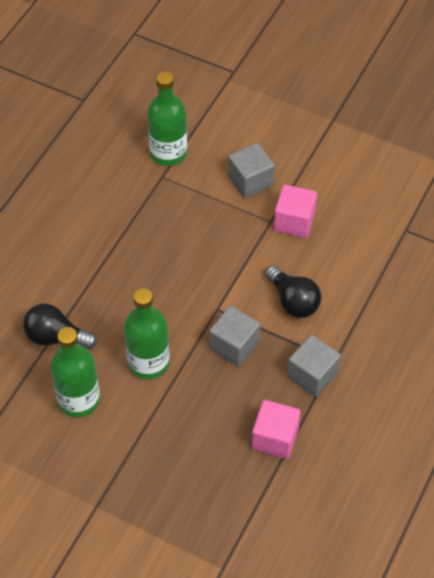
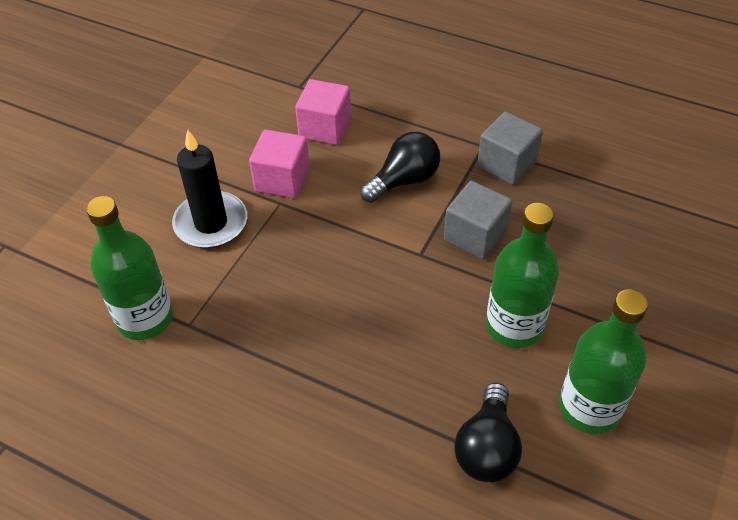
camera: 90 degrees left, 5 degrees down
grey cube [228,143,275,198] -> black candle [172,130,247,248]
pink cube [252,400,301,459] -> pink cube moved to [295,79,351,145]

